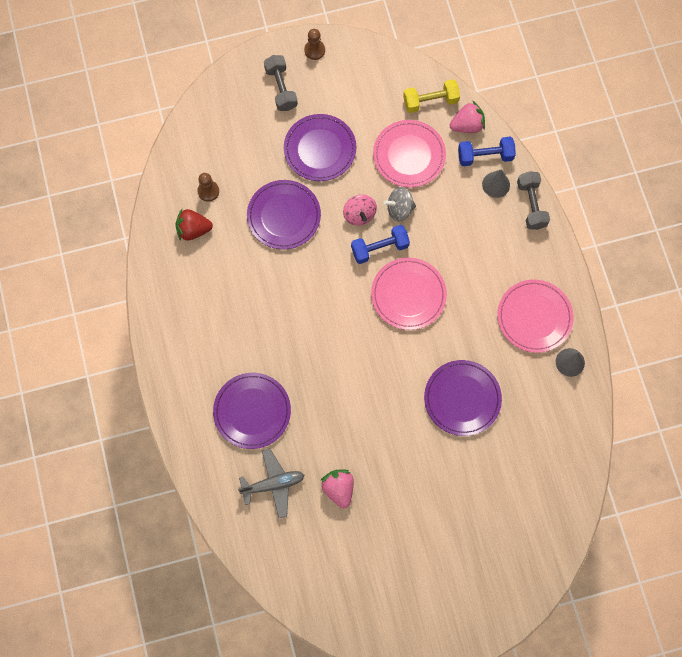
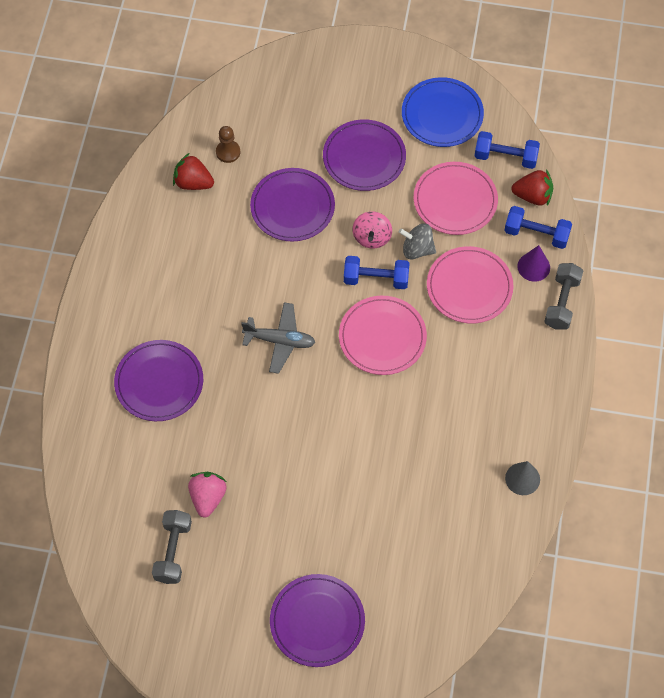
camera: 25 degrees right, 10 degrees down
grey plane [238,448,304,518] -> grey plane moved to [241,302,316,374]
grey dumbbell [264,55,298,111] -> grey dumbbell moved to [152,510,192,584]
brown pawn [304,29,325,60] -> none
yellow dumbbell [403,79,460,113] -> blue dumbbell [475,131,540,169]
purple plate [424,360,502,436] -> purple plate moved to [270,574,365,667]
pink strawberry [450,101,485,133] -> red strawberry [512,169,553,206]
grey cone [482,170,510,198] -> purple cone [517,245,550,282]
pink plate [497,280,574,353] -> pink plate moved to [427,246,514,324]
none -> blue plate [402,77,484,147]

